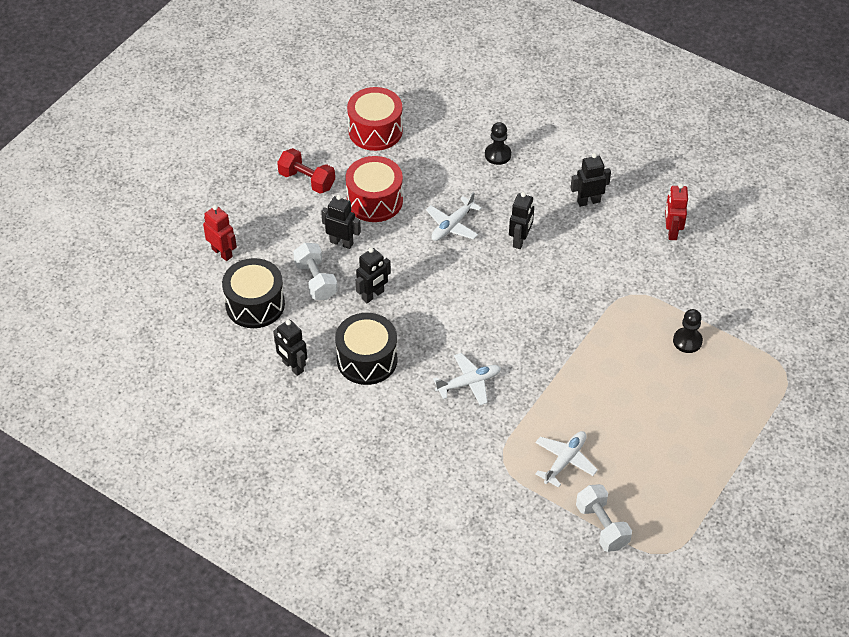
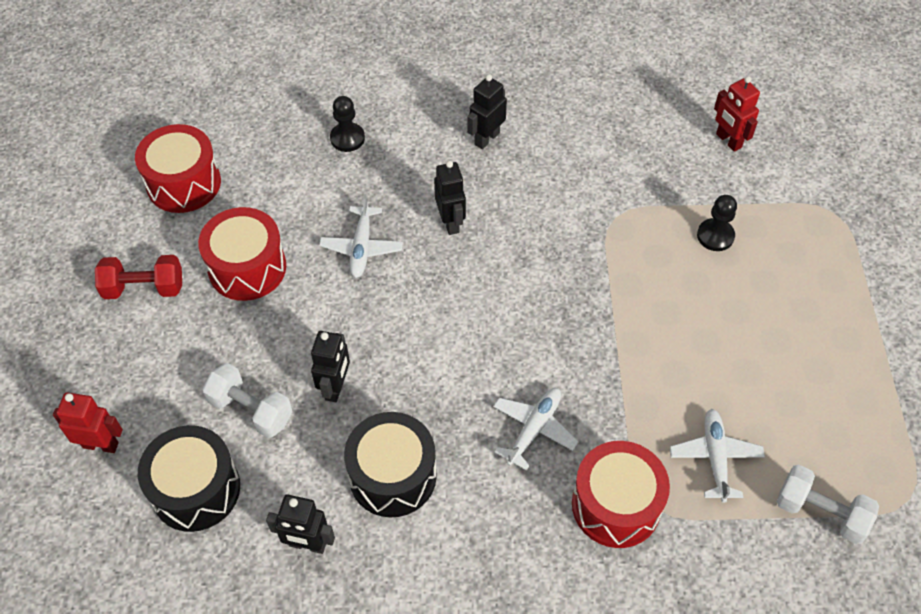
camera: 35 degrees left, 5 degrees up
black robot [321,195,361,249] -> none
red robot [665,183,688,240] -> red robot moved to [714,76,760,152]
none -> red drum [572,441,670,548]

